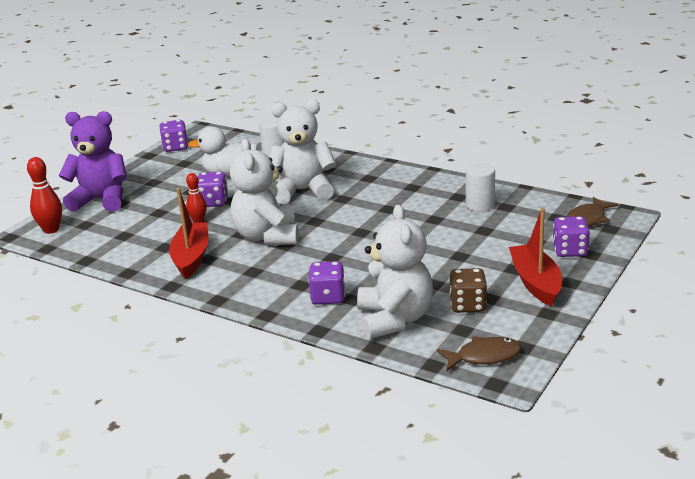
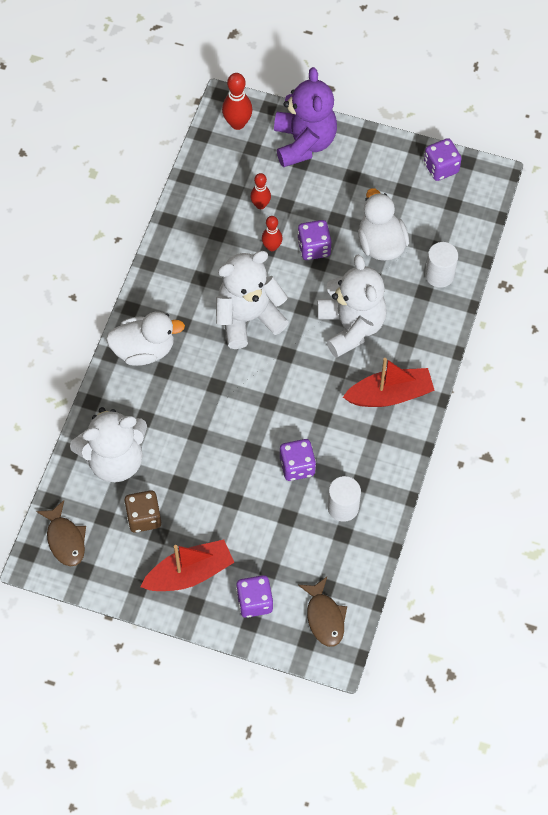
camera: 75 degrees right, 35 degrees up
red boat [169,188,209,279] -> red boat moved to [343,358,435,407]
purple dice [308,261,345,305] -> purple dice moved to [280,439,316,481]
brown fish [566,197,618,227] -> brown fish turned 135 degrees counterclockwise [298,577,347,647]
none -> white duck [106,312,185,366]
none -> red bowling pin [250,173,271,209]

